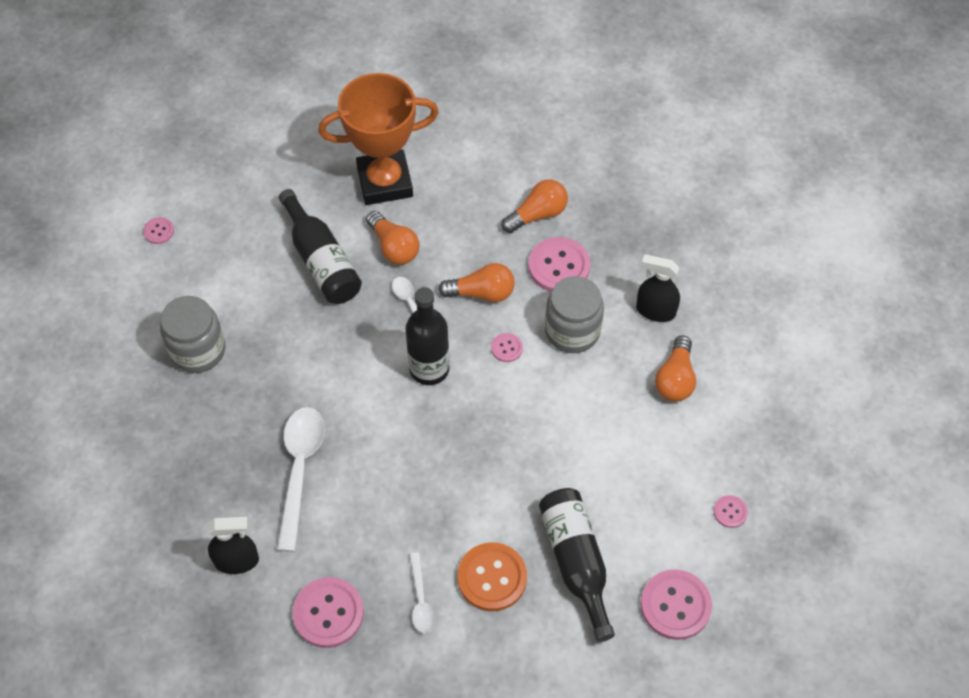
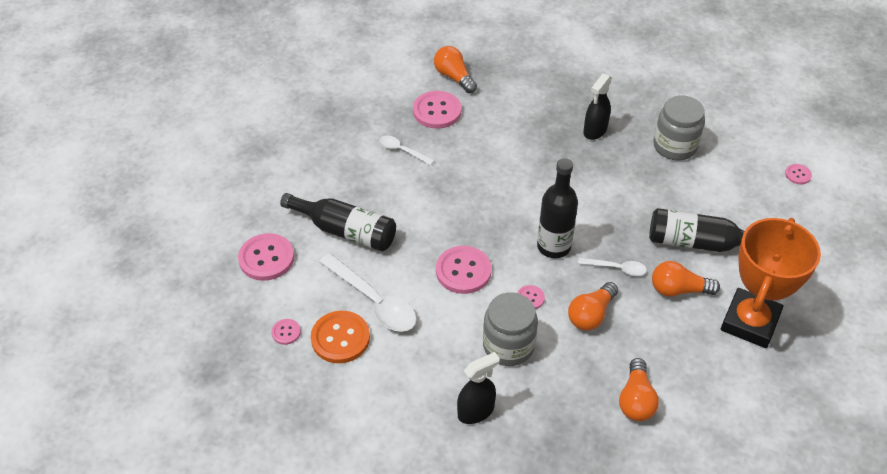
camera: 130 degrees right, 10 degrees down
black spray bottle [207,517,259,574] -> black spray bottle moved to [583,73,612,140]
white spoon [277,407,325,552] -> white spoon moved to [319,253,417,332]
orange button [458,542,527,611] -> orange button moved to [311,311,370,363]
pink button [528,237,590,292] -> pink button moved to [436,246,492,294]
orange light bulb [655,335,696,401] -> orange light bulb moved to [434,46,477,93]

